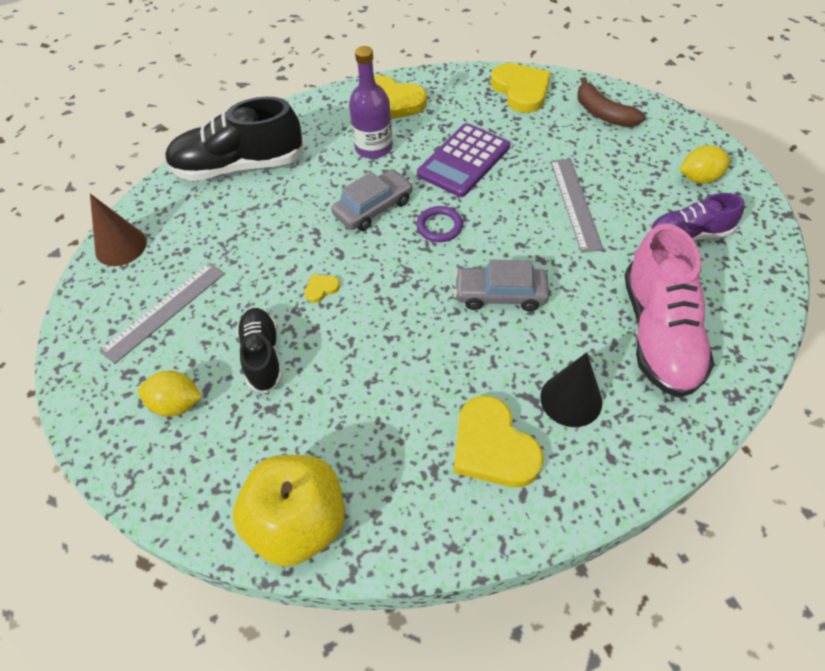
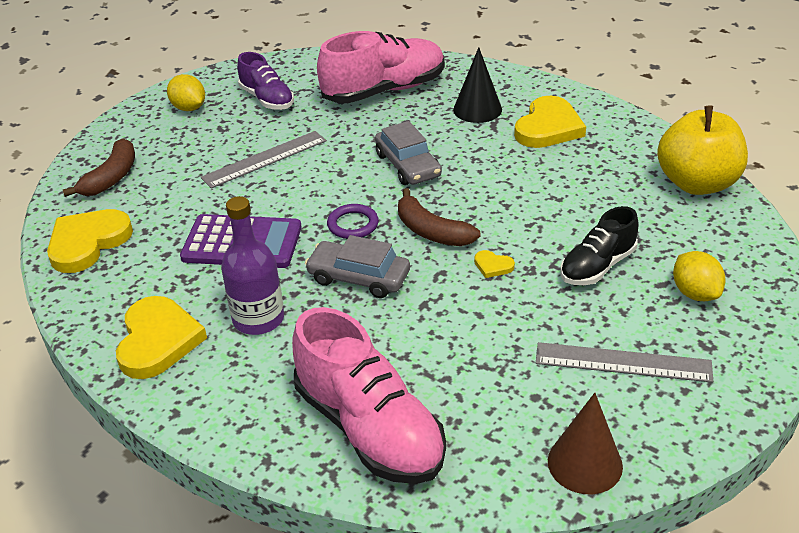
camera: 120 degrees left, 15 degrees down
black shoe [165,97,304,181] -> pink shoe [292,307,446,484]
none -> brown banana [398,188,481,246]

